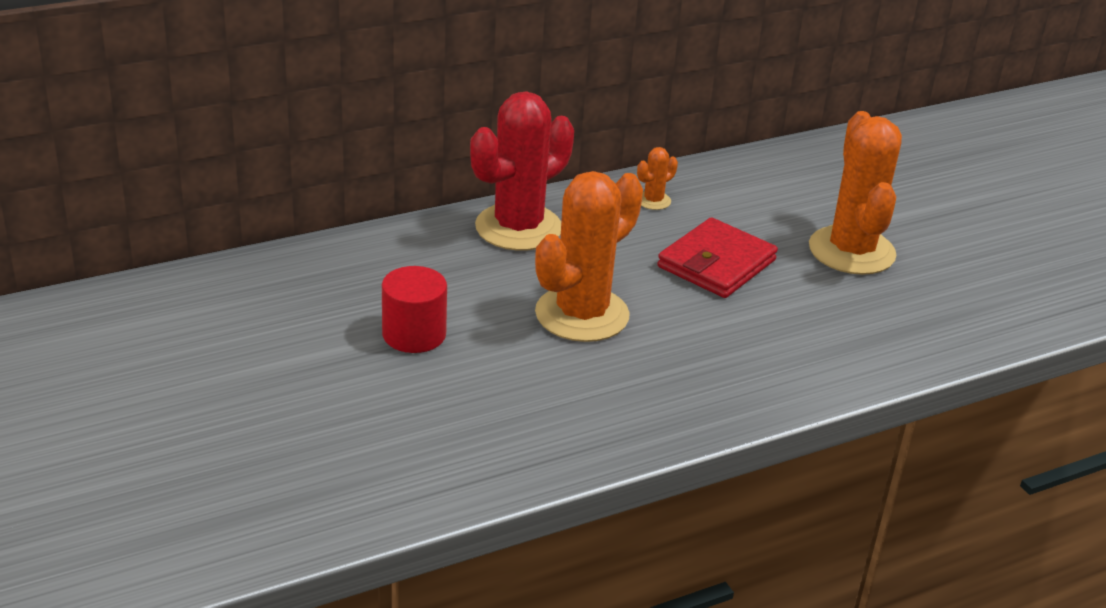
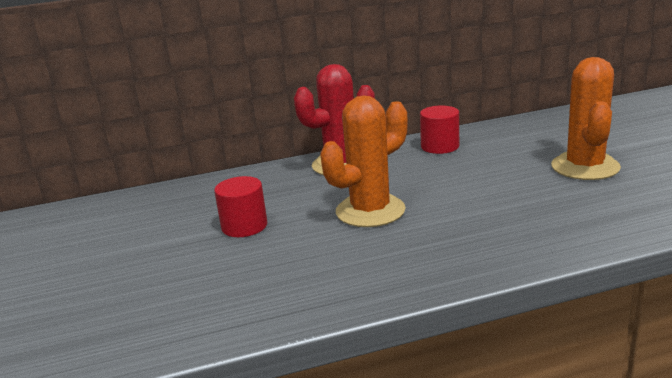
camera: 15 degrees right, 10 degrees down
orange cactus [637,147,678,210] -> red cylinder [420,106,459,154]
red wallet [657,217,778,298] -> none

